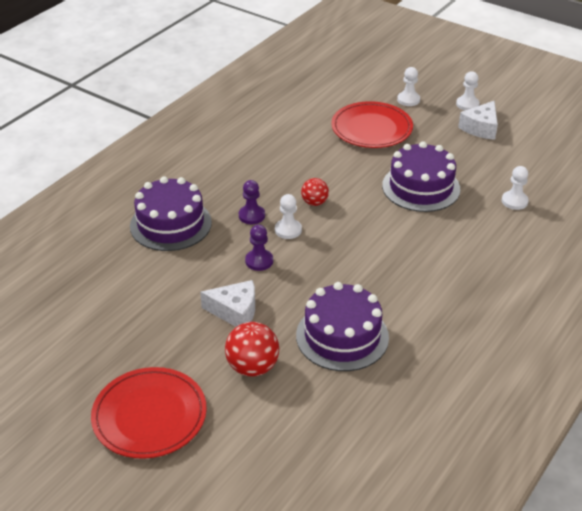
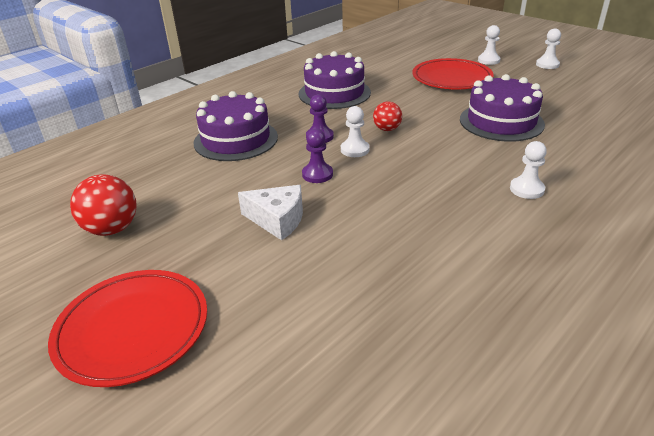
camera: 10 degrees right, 5 degrees down
red ball [225,322,279,377] -> red ball moved to [70,174,137,236]
purple cake [296,282,389,371] -> purple cake moved to [299,51,371,109]
white cheese [458,101,498,140] -> none
white pawn [502,166,529,210] -> white pawn moved to [510,141,547,199]

